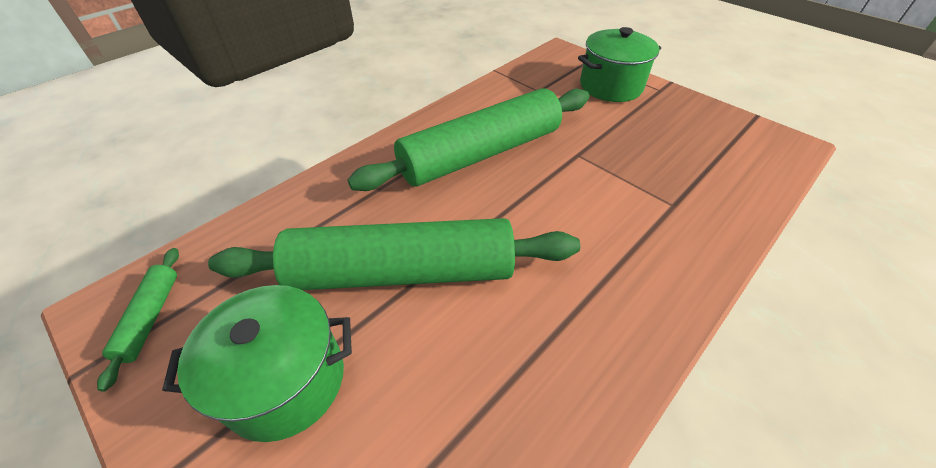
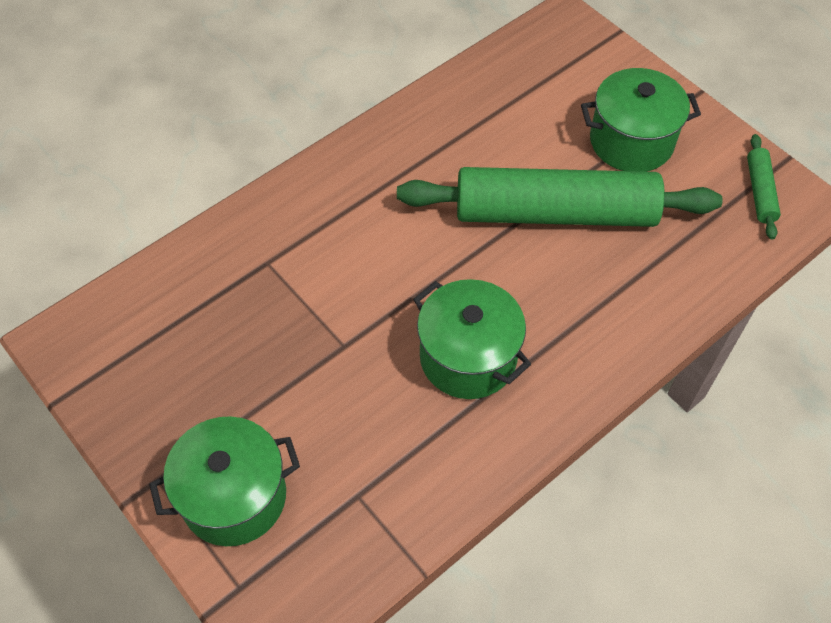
camera: 175 degrees left, 10 degrees up
green rolling pin [347,88,590,191] -> green pot [413,279,531,399]

